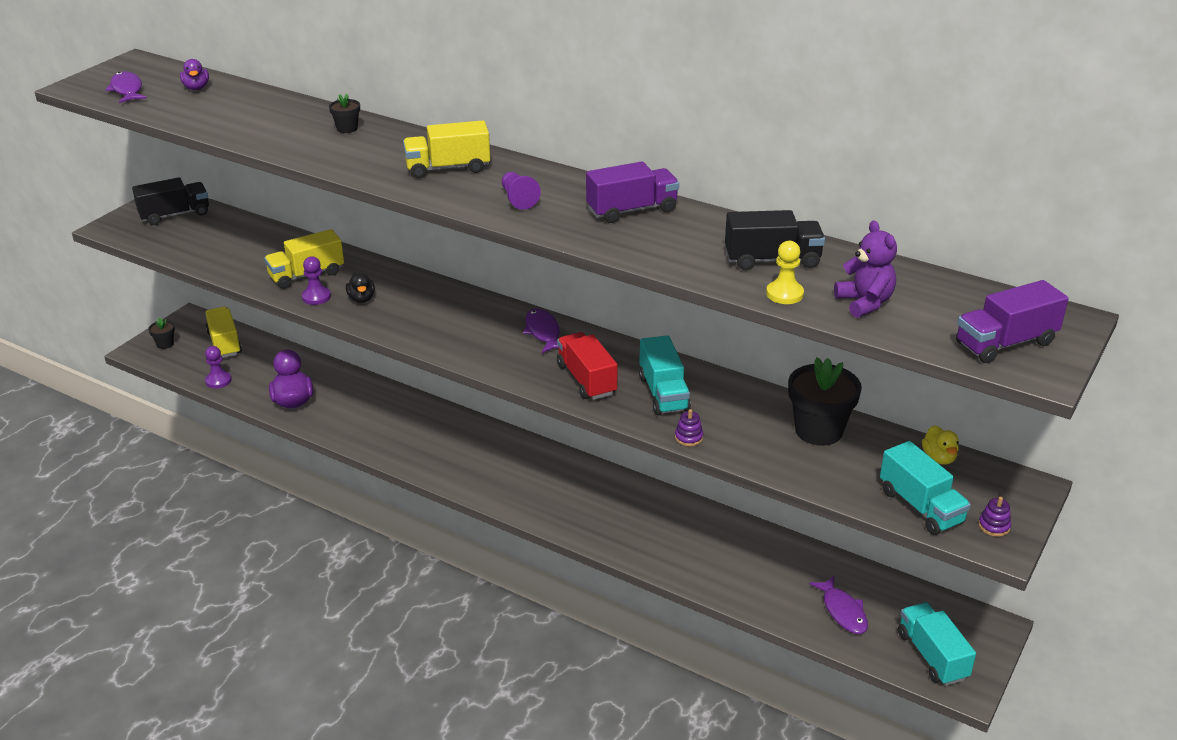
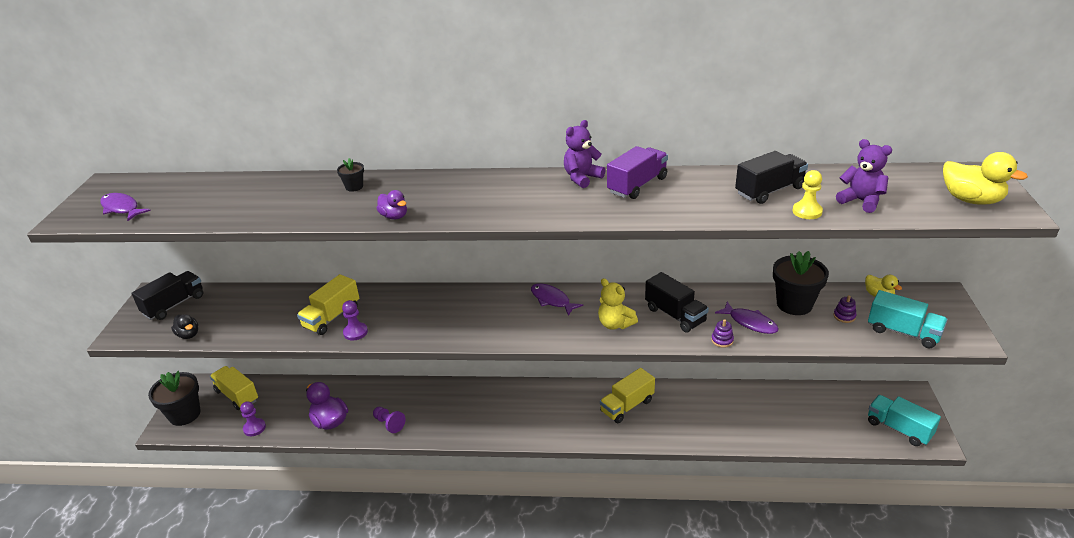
camera: 25 degrees left, 0 degrees up
black flower pot [148,318,175,349] -> black flower pot [148,371,200,426], size x2.08
purple duck [180,59,209,90] -> purple duck moved to [377,190,407,219]
black duck [346,272,375,303] -> black duck moved to [171,314,198,339]
yellow truck [403,120,490,178] -> yellow truck moved to [600,368,655,423]
purple pawn [502,172,541,210] -> purple pawn moved to [373,407,406,433]
red truck [557,332,618,400] -> yellow teddy bear [598,278,638,330]
turquoise truck [639,335,691,415] -> black truck [645,272,709,332]
purple fish [809,576,868,634] -> purple fish moved to [715,302,779,334]
purple truck [956,280,1069,363] -> yellow duck [943,152,1028,205]
purple stacking toy [978,497,1011,537] -> purple stacking toy moved to [833,295,856,323]
none -> purple teddy bear [564,120,605,188]

